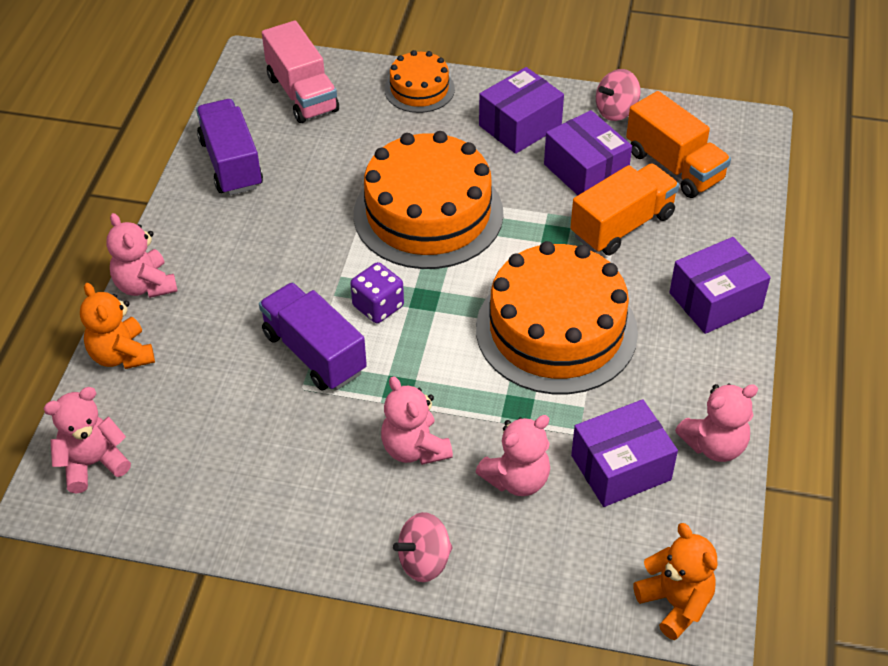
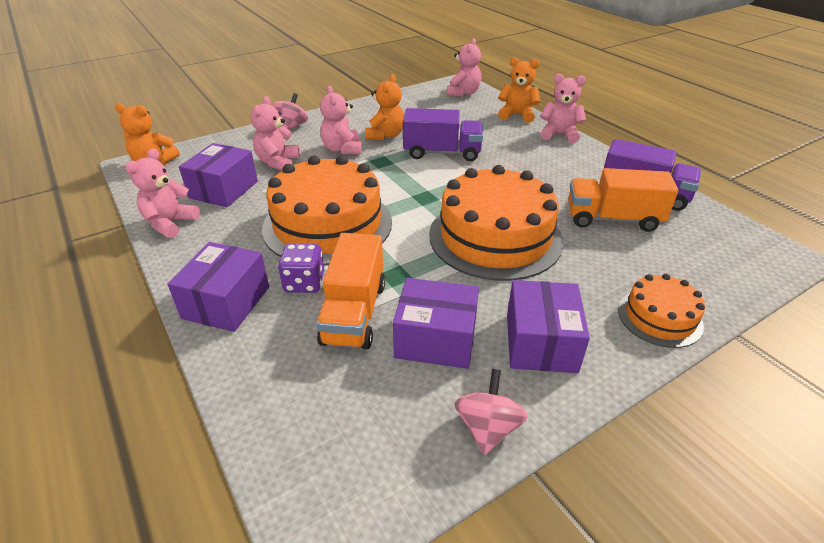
camera: 135 degrees right, 10 degrees down
pink truck [262,21,339,123] -> none
purple dice [350,262,404,323] -> purple dice moved to [278,244,324,293]
pink teddy bear [381,376,453,465] -> pink teddy bear turned 120 degrees counterclockwise [320,86,362,154]
orange truck [626,91,731,198] -> orange truck moved to [568,168,679,232]
none -> orange teddy bear [365,74,404,140]

